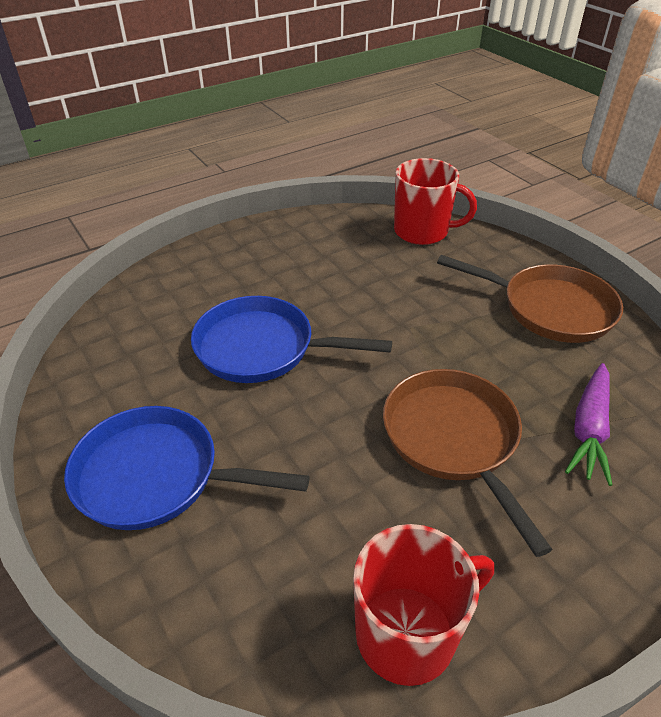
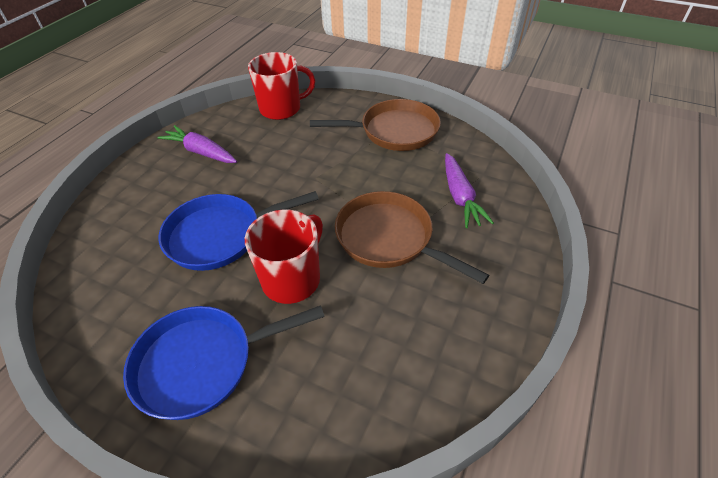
camera: 30 degrees left, 5 degrees up
red mug [353,524,494,686] -> red mug moved to [245,210,323,304]
none -> purple carrot [157,125,237,163]

